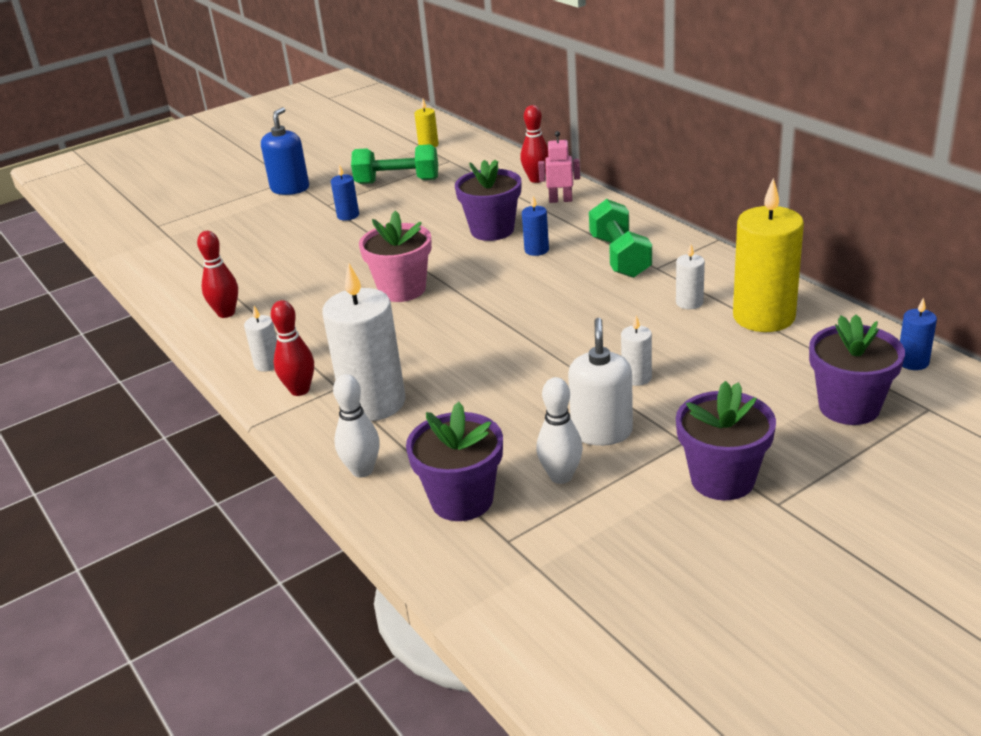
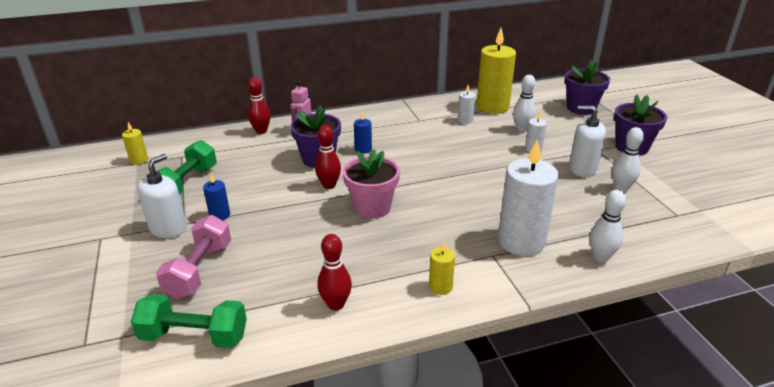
camera: 75 degrees left, 0 degrees up
white candle [244,306,277,372] -> yellow candle [429,241,455,295]
blue soap dispenser [261,107,309,195] -> none
red bowling pin [271,300,314,396] -> red bowling pin moved to [315,125,341,189]
purple flower pot [406,402,503,521] -> none
green dumbbell [589,199,652,278] -> green dumbbell moved to [131,294,247,348]
blue candle [900,298,937,370] -> none
none -> white soap dispenser [137,154,187,238]
none -> pink dumbbell [156,215,231,299]
none -> white bowling pin [513,75,536,132]

